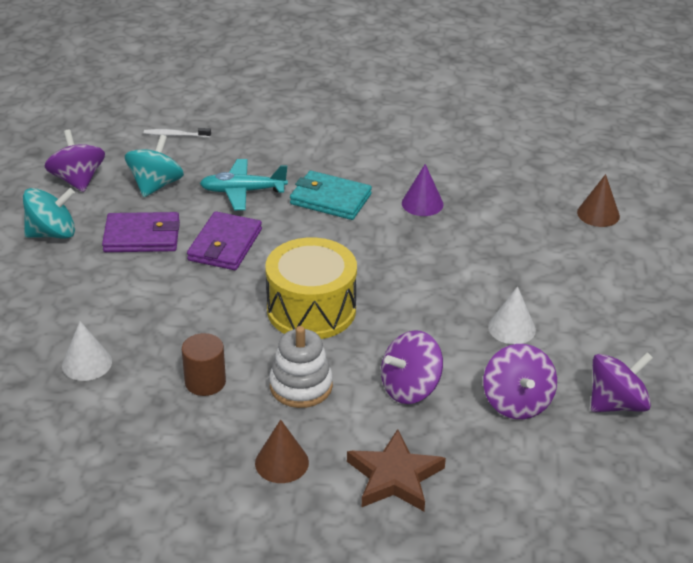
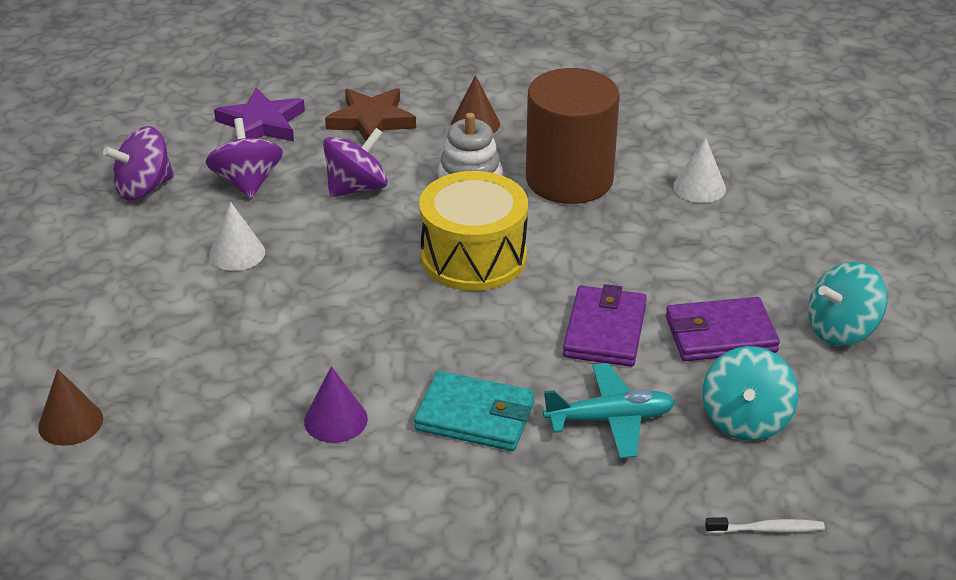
camera: 175 degrees right, 0 degrees up
purple spinning top [45,130,105,192] -> none
brown cylinder [182,333,226,396] -> brown cylinder [526,68,620,204], size x2.08
none -> purple star [214,88,305,141]

